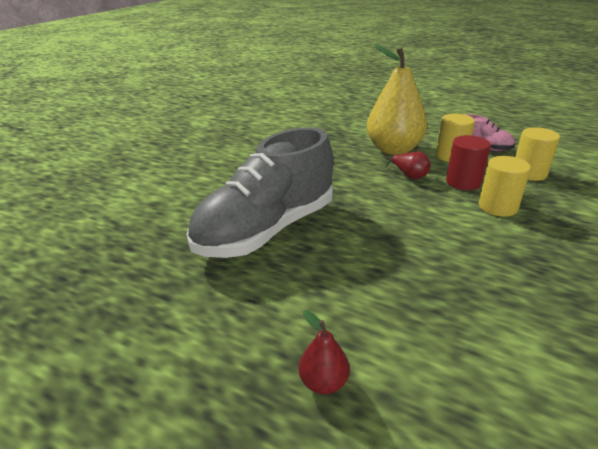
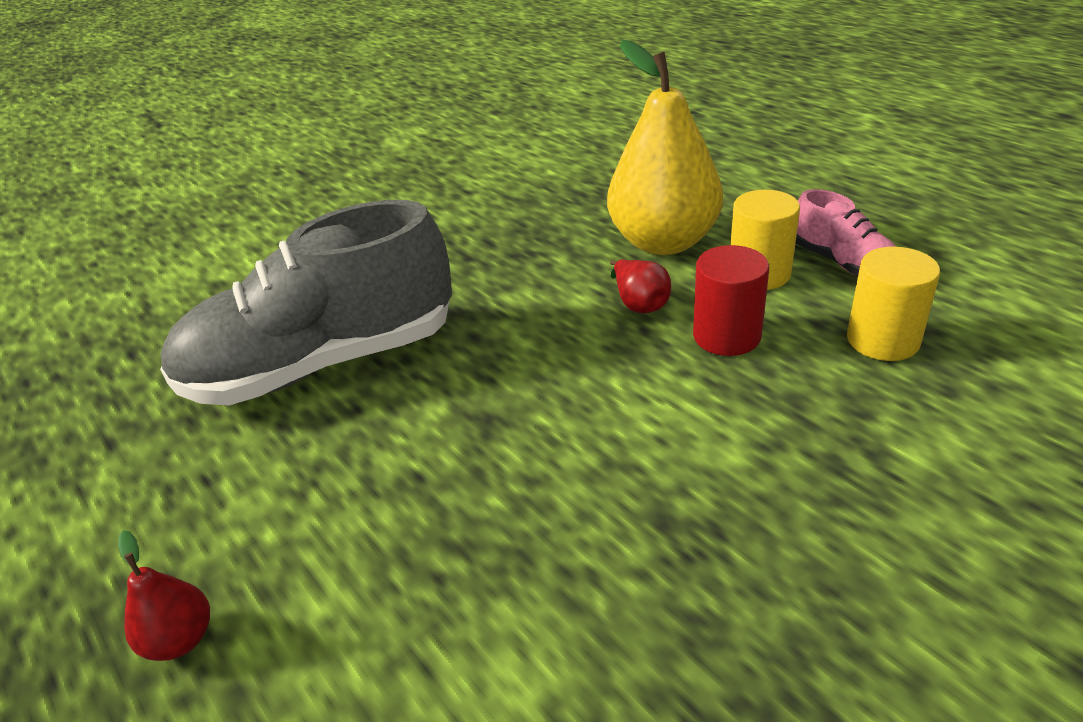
camera: 25 degrees right, 5 degrees up
yellow cylinder [479,156,531,217] -> none

